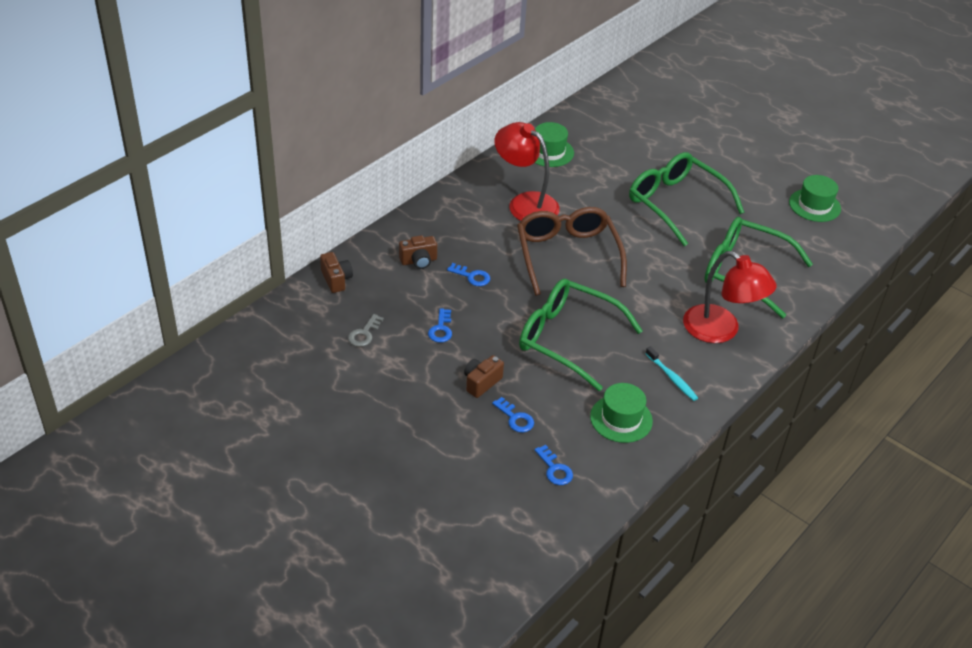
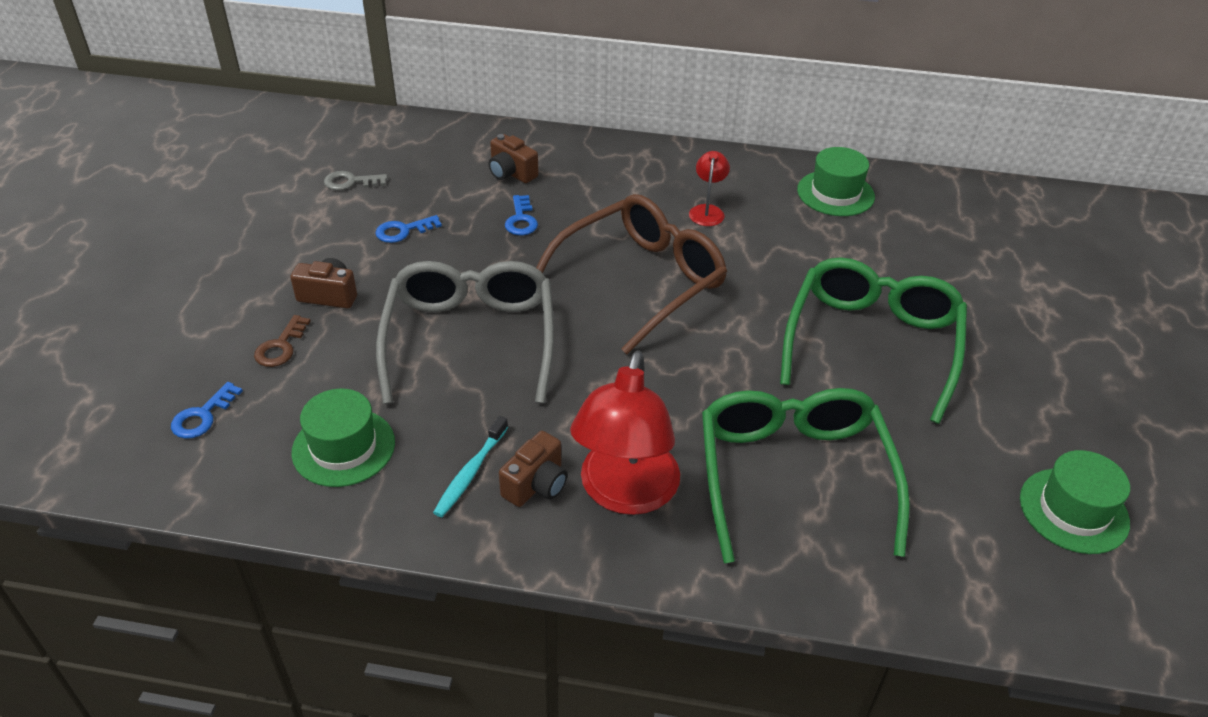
camera: 60 degrees right, 0 degrees up
brown camera [320,252,353,293] -> brown camera moved to [499,431,568,507]
blue key [492,397,534,433] -> brown key [254,315,311,367]
red lamp [495,122,560,221] -> red lamp [689,151,730,226], size x0.47
green glasses [519,279,643,391] -> grey glasses [376,261,554,404]

